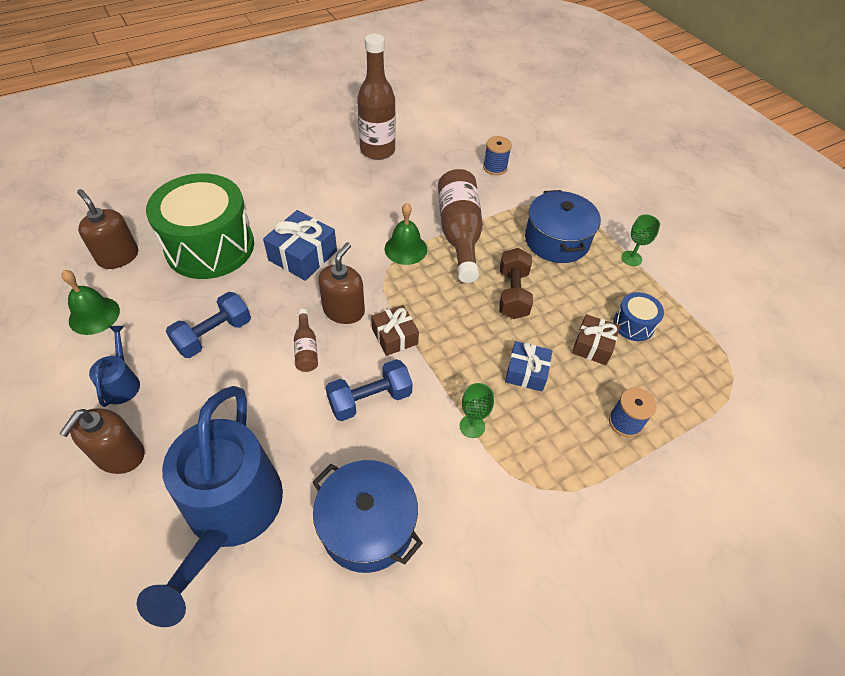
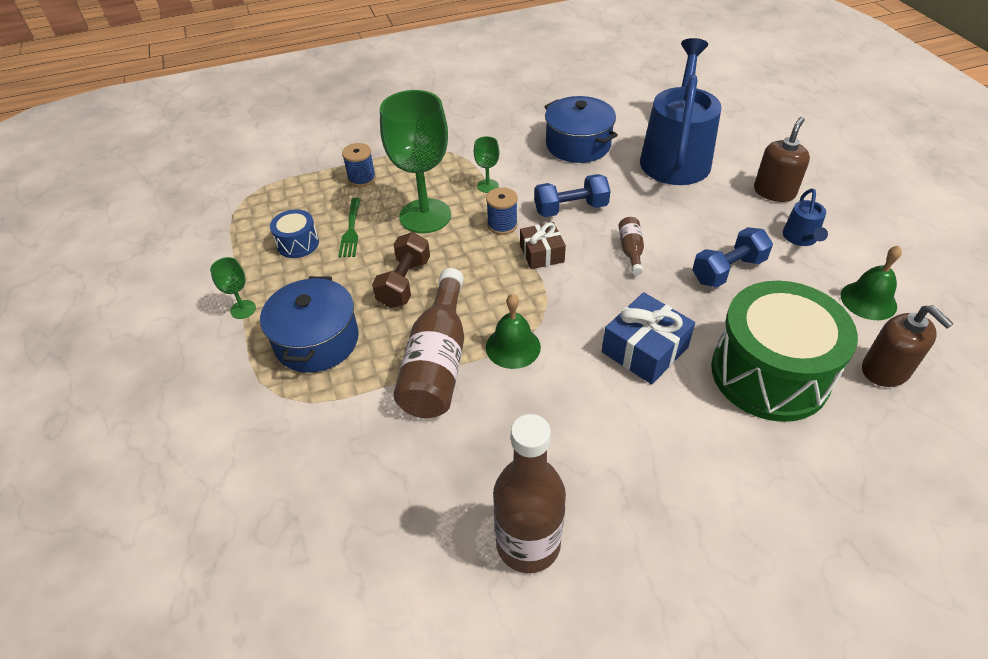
camera: 165 degrees left, 5 degrees down
brown soap dispenser [318,243,365,324] -> none
blue spool [483,136,512,175] -> blue spool moved to [486,187,518,235]
blue gift [505,341,552,391] -> green goblet [380,90,451,233]
brown gift [572,314,620,365] -> green fork [338,198,361,257]

